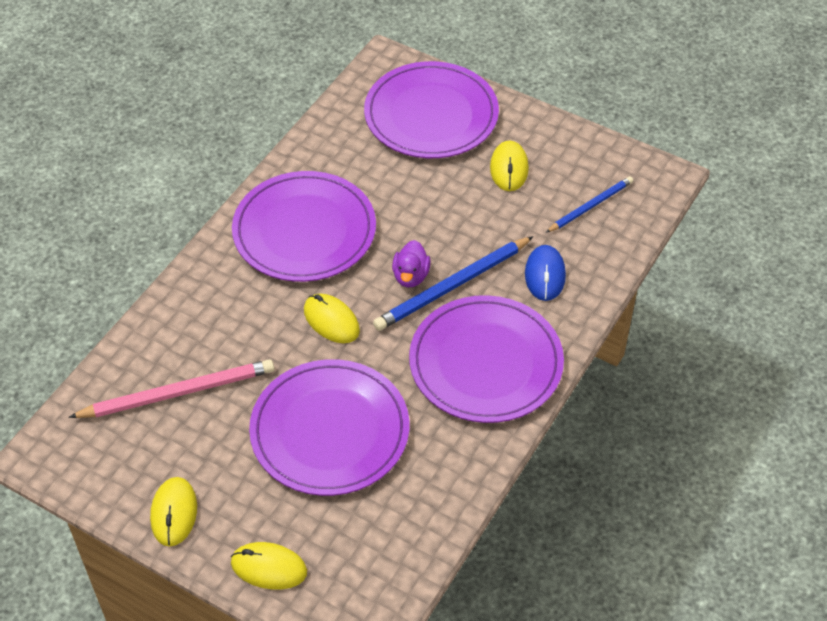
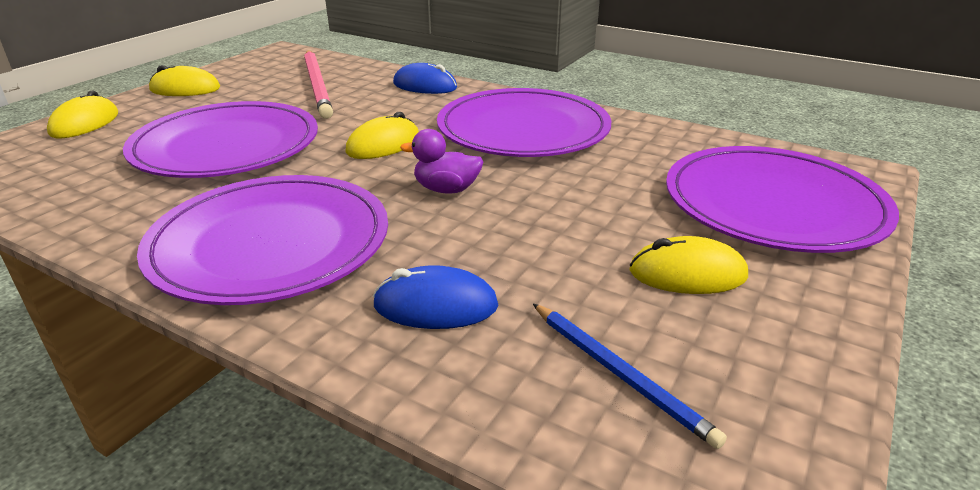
camera: 90 degrees right, 20 degrees down
blue pencil [373,236,534,331] -> none
none -> blue mouse [393,63,457,94]

